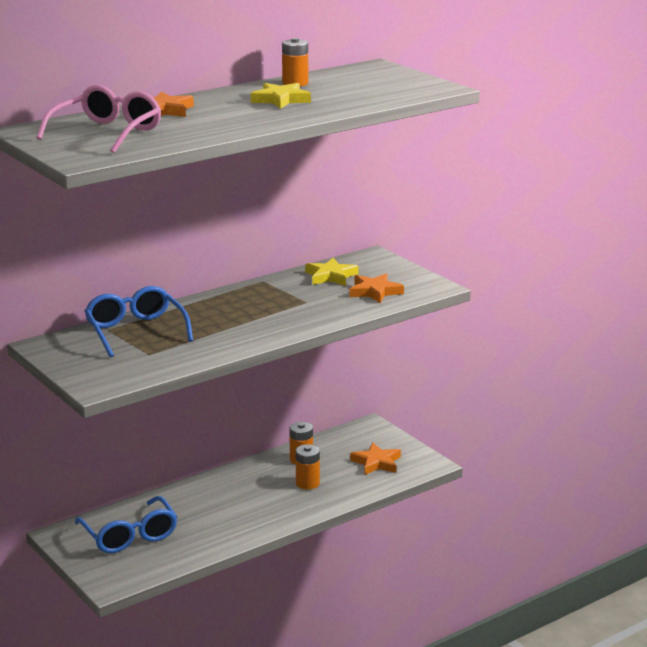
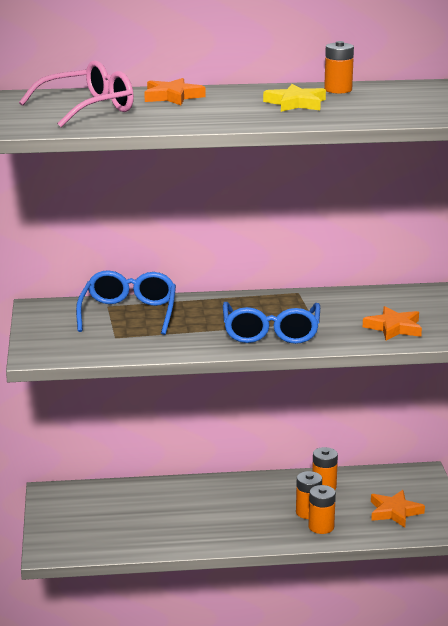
camera: 30 degrees right, 0 degrees up
blue glasses [75,496,177,553] -> blue glasses moved to [223,302,320,344]
yellow star [305,258,359,286] -> none
none -> orange battery [308,485,336,534]

